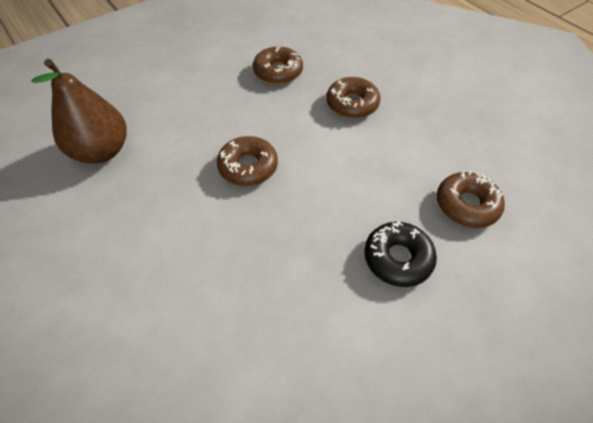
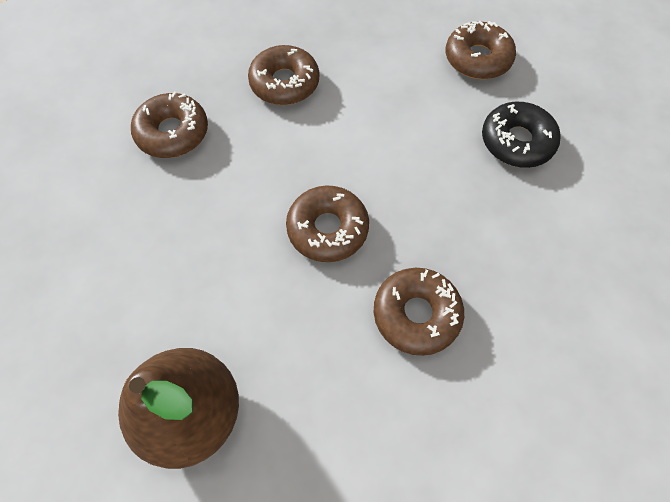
camera: 65 degrees left, 10 degrees up
none -> brown donut [374,268,464,356]

